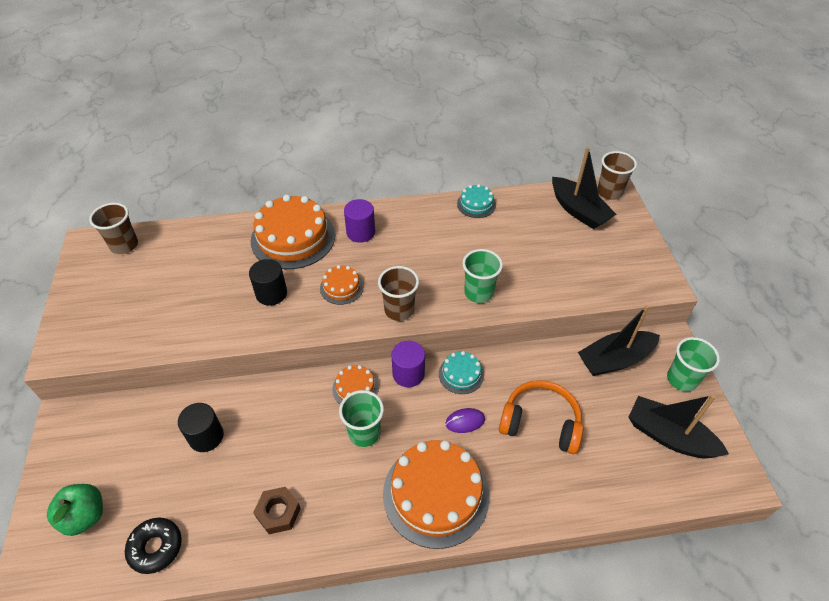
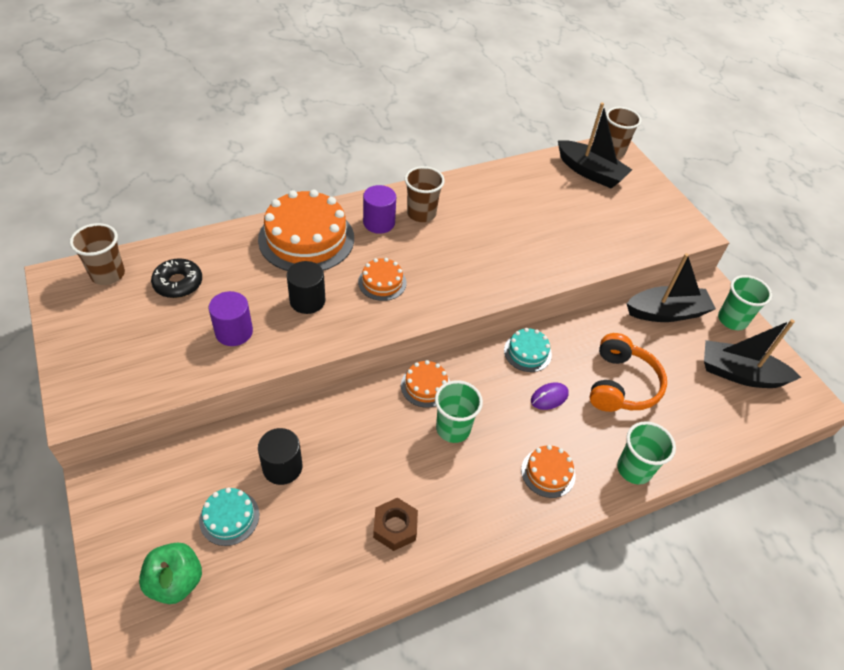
camera: 20 degrees left, 0 degrees up
black donut [125,518,182,574] -> black donut moved to [151,258,202,298]
brown cup [378,266,419,321] -> brown cup moved to [405,166,445,222]
orange cake [383,440,490,549] -> orange cake [521,445,575,498], size x0.49
purple cylinder [391,341,425,387] -> purple cylinder moved to [208,291,253,346]
turquoise cake [457,184,496,218] -> turquoise cake moved to [199,488,259,546]
green cup [462,249,503,303] -> green cup moved to [617,421,676,485]
orange headphones [499,380,584,454] -> orange headphones turned 105 degrees clockwise [589,333,667,412]
black boat [578,305,660,376] -> black boat turned 150 degrees counterclockwise [627,253,716,322]

